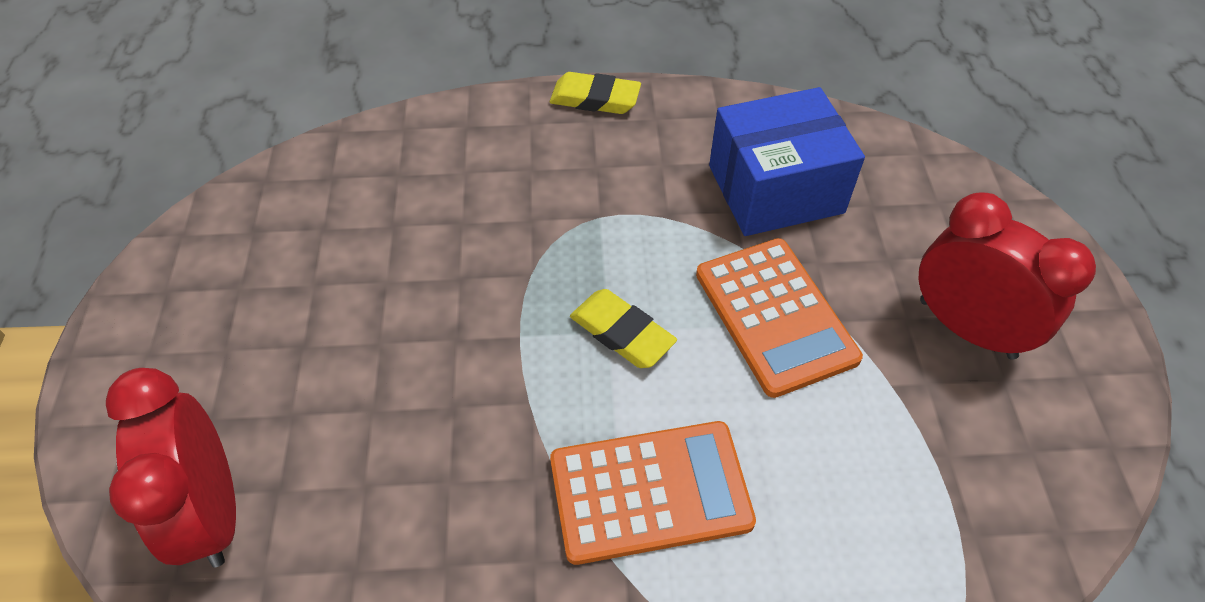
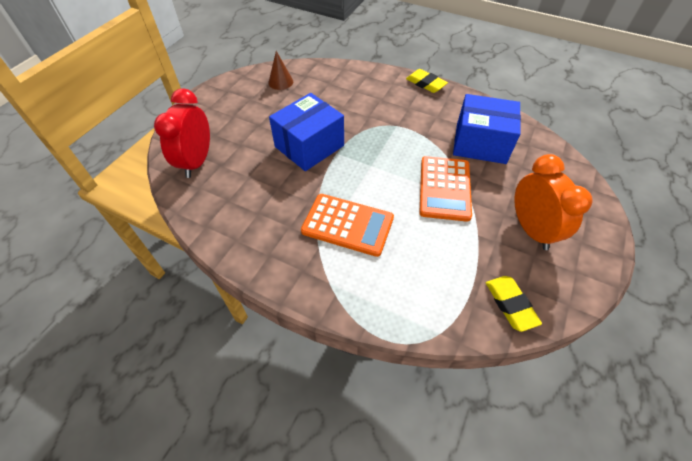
camera: 30 degrees right, 0 degrees up
yellow eraser [570,289,677,368] -> yellow eraser moved to [486,276,542,332]
red clock [919,193,1096,360] -> orange clock [514,154,593,250]
none -> brown cone [268,51,293,90]
none -> blue box [269,93,344,171]

